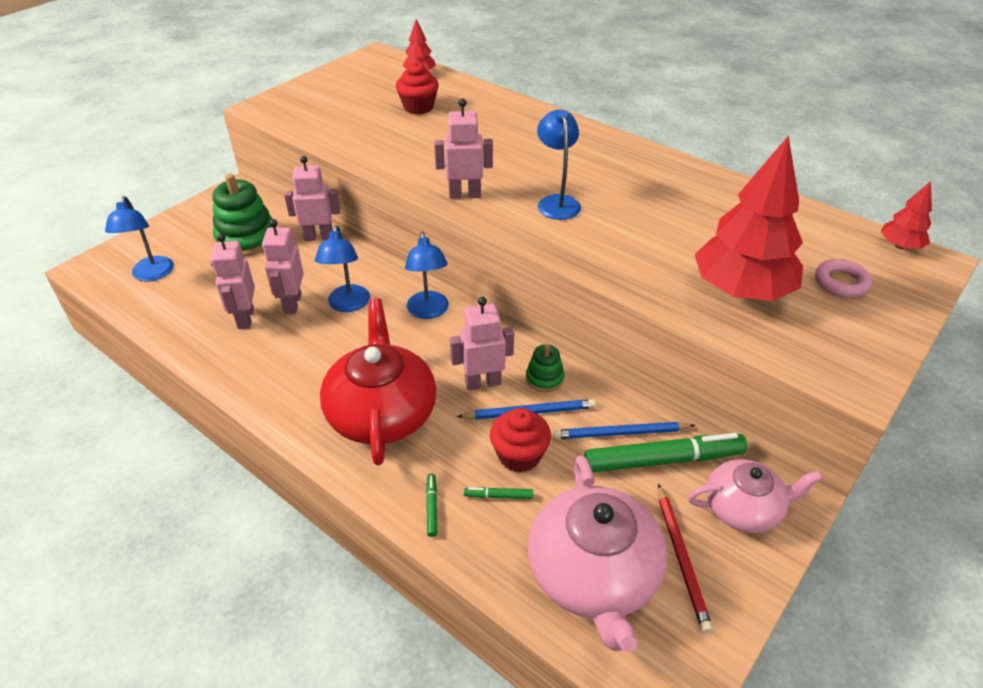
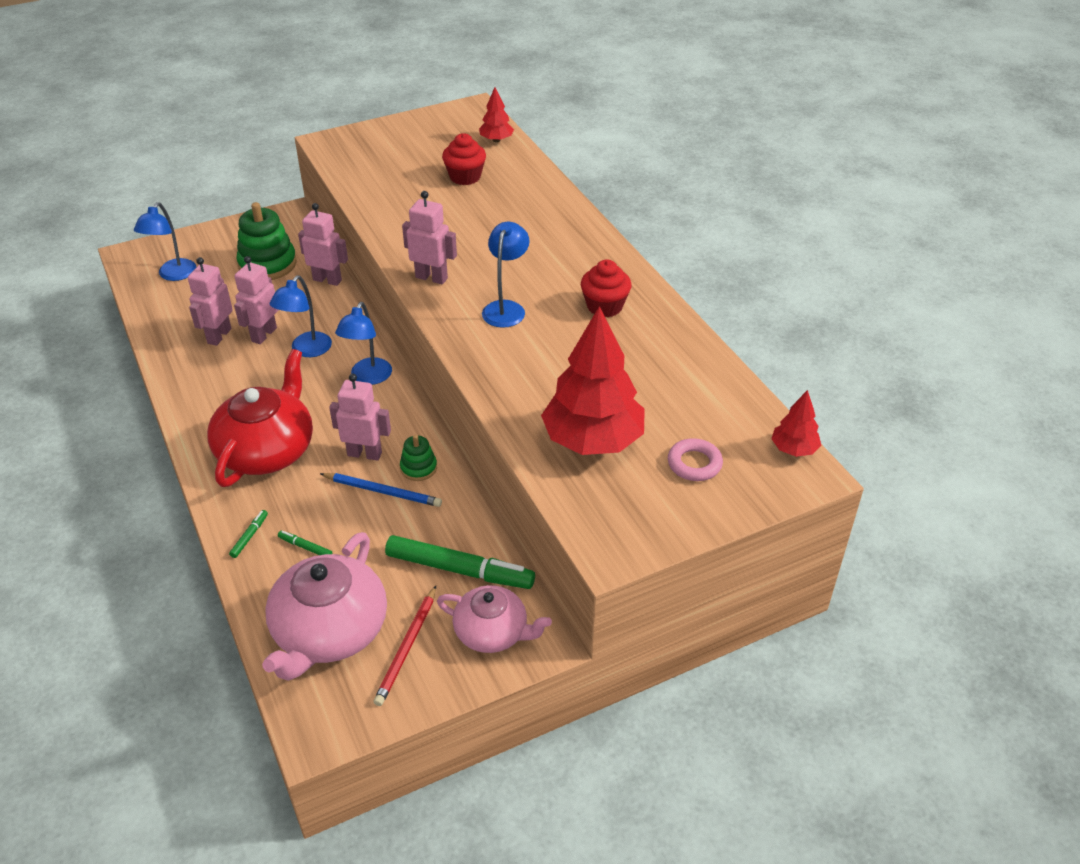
camera: 25 degrees right, 0 degrees up
red cupcake [490,408,551,472] -> red cupcake moved to [581,259,631,317]
blue pencil [553,422,696,439] -> none

